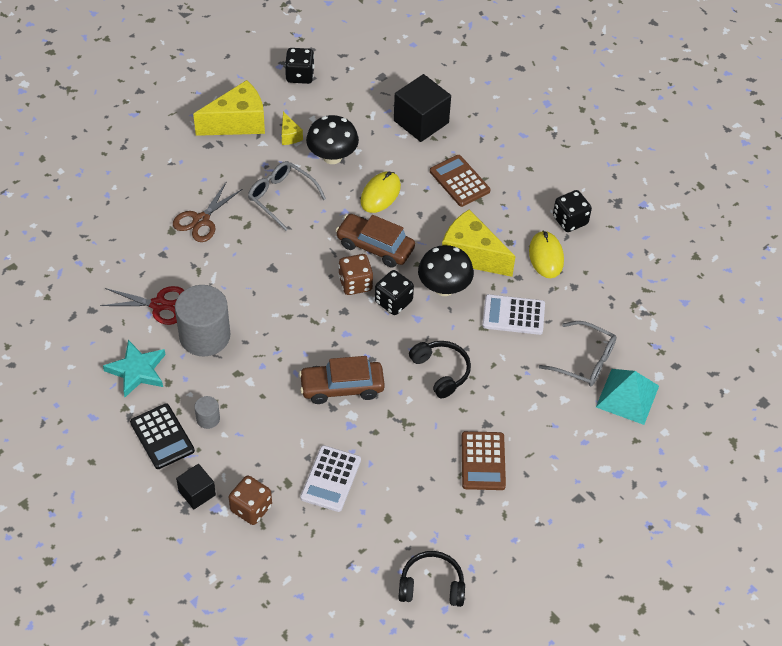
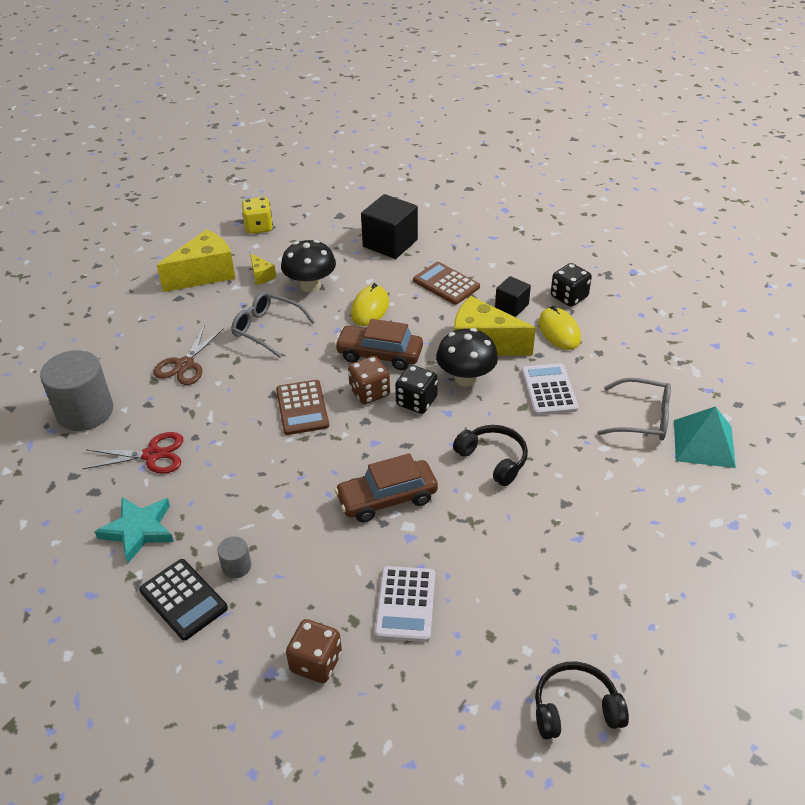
camera: 10 degrees left, 10 degrees down
grey cylinder [175,285,230,356] -> grey cylinder moved to [40,350,113,431]
black cube [176,464,216,509] -> black cube moved to [495,276,531,317]
black dice [285,48,315,84] -> yellow dice [242,197,273,234]
brown calculator [461,431,506,490] -> brown calculator moved to [276,380,329,435]
white calculator [482,294,545,335] -> white calculator turned 90 degrees clockwise [521,363,579,415]

